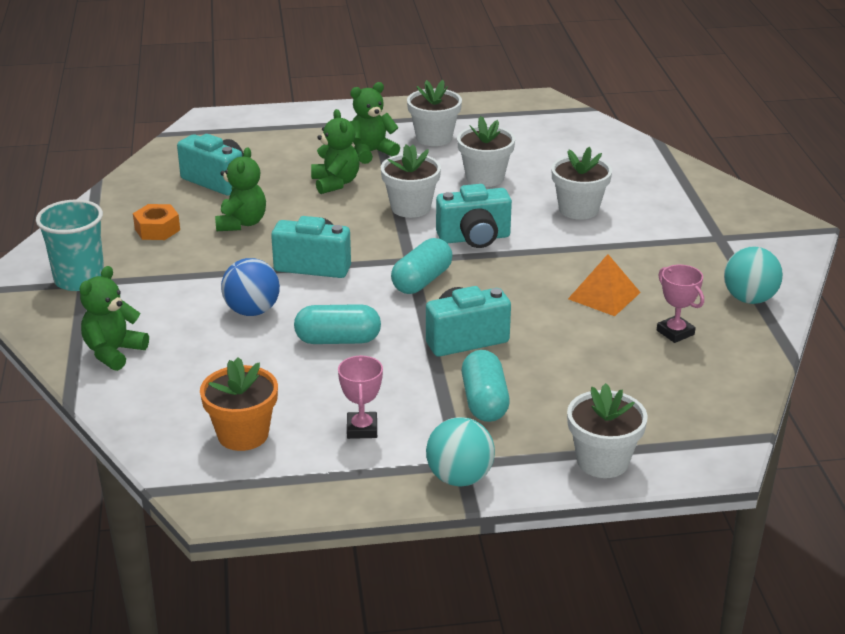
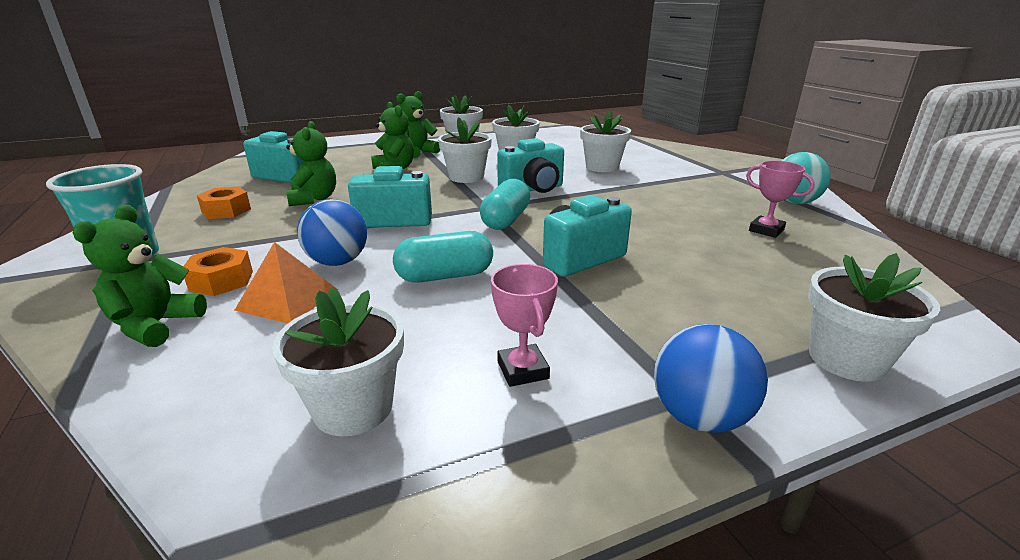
camera: 15 degrees left, 5 degrees down
orange flower pot [200,357,278,451] -> white flower pot [272,288,404,436]
turquoise ball [426,417,495,486] -> blue ball [654,324,768,433]
turquoise capsule [462,350,510,422] -> none
orange pyramid [568,254,641,316] -> orange pyramid moved to [234,242,338,323]
none -> orange nut [183,247,253,296]

